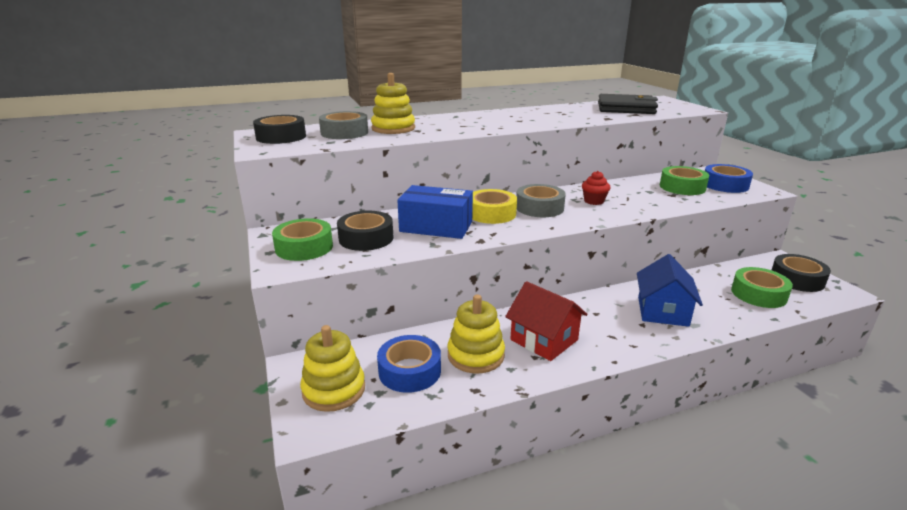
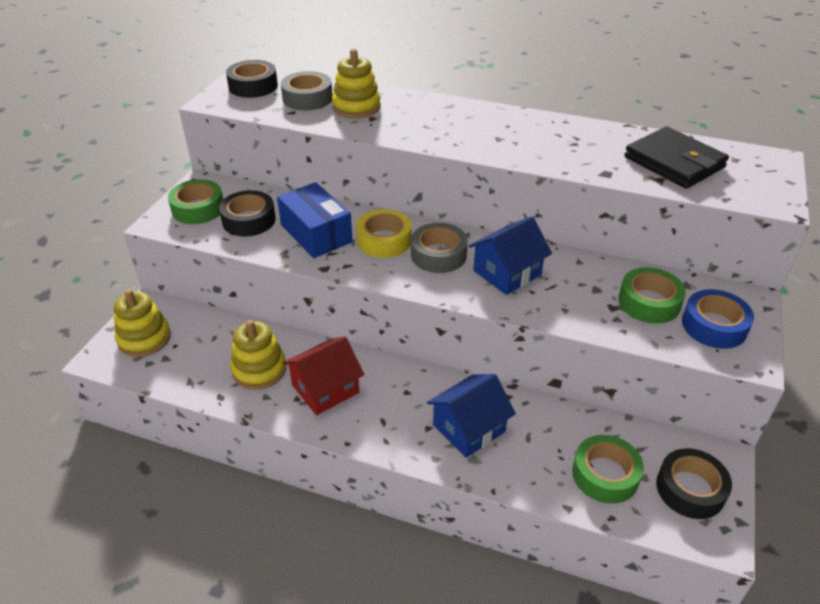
camera: 40 degrees right, 15 degrees up
blue tape [377,335,441,393] -> none
red house [505,281,588,361] -> red house turned 60 degrees clockwise [283,336,364,415]
red cupcake [582,171,610,205] -> blue house [469,216,552,295]

